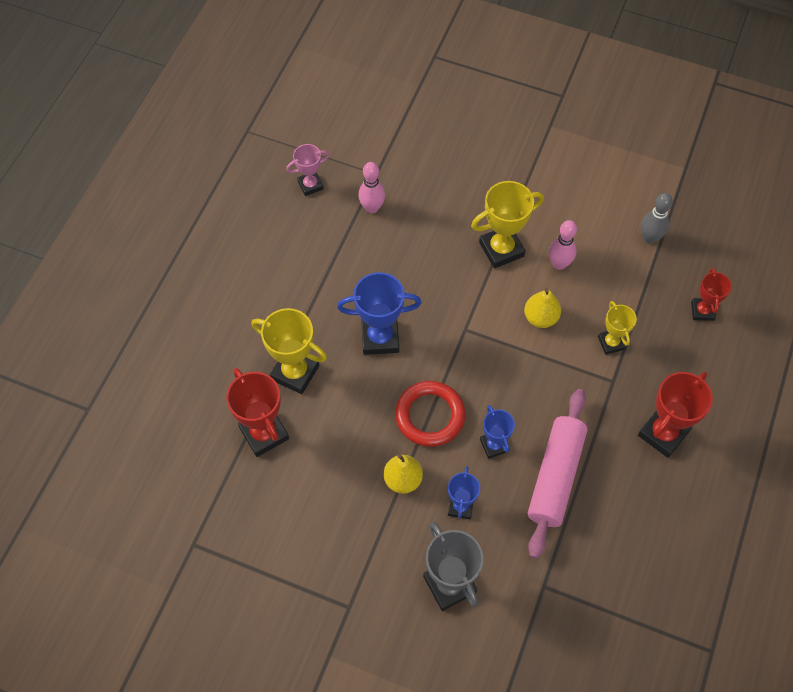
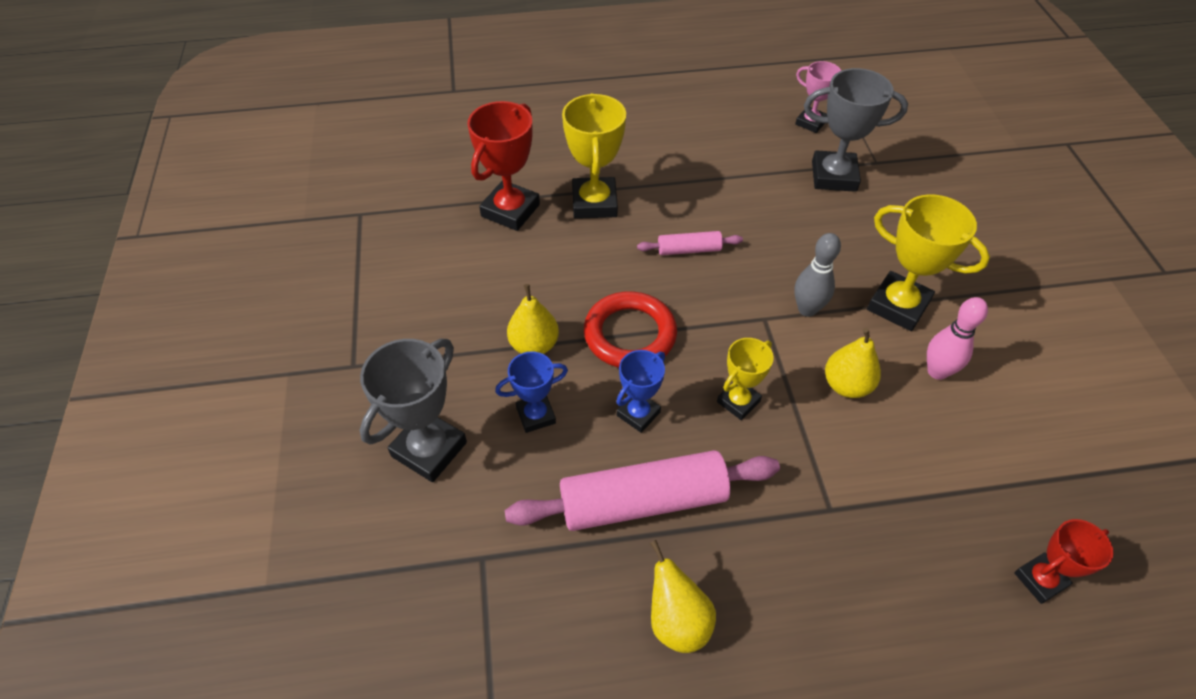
camera: 60 degrees right, 10 degrees down
blue trophy [337,272,421,355] -> pink rolling pin [637,231,743,255]
pink bowling pin [359,162,385,213] -> grey trophy [804,68,908,192]
yellow trophy [598,301,637,355] -> yellow trophy moved to [717,338,774,420]
red trophy [638,372,713,458] -> none
grey bowling pin [641,193,673,244] -> grey bowling pin moved to [794,233,841,317]
none -> yellow pear [650,540,716,653]

